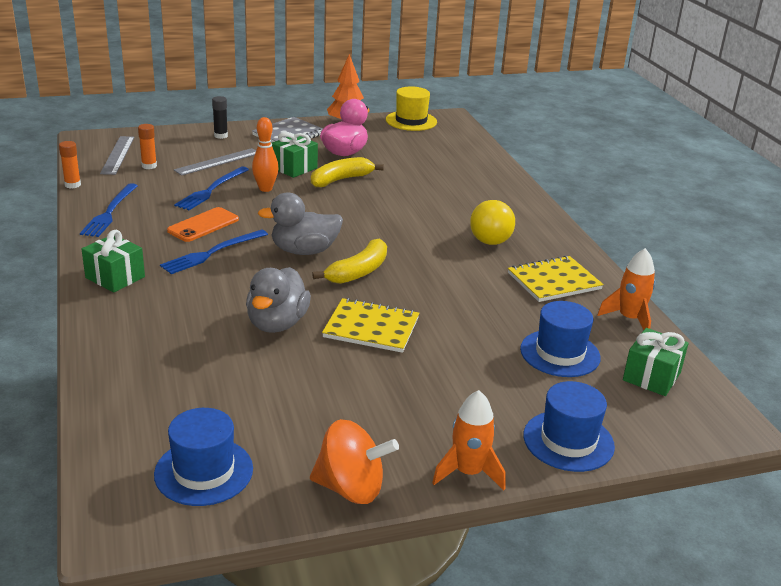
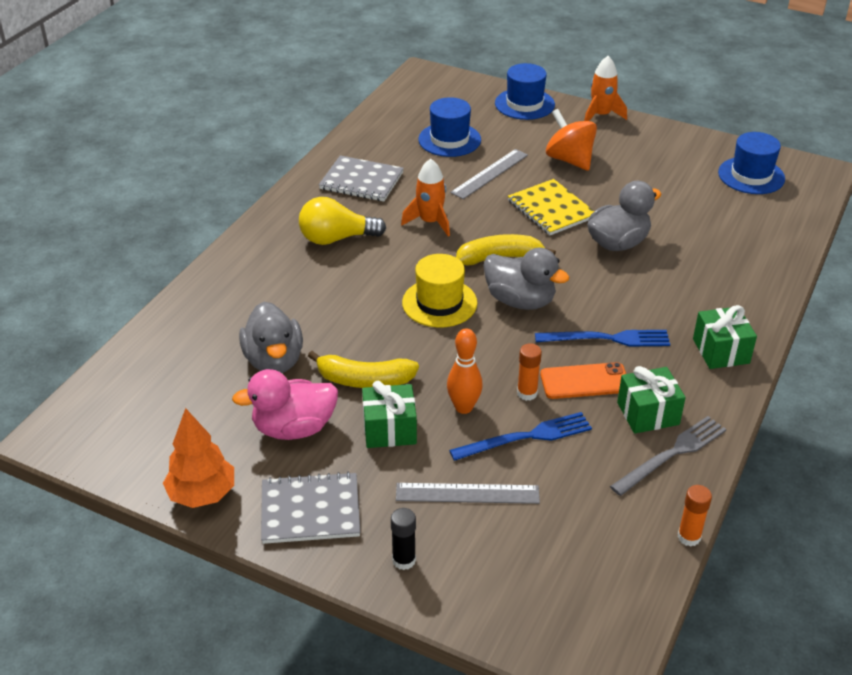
camera: 135 degrees left, 10 degrees up
blue fork [80,183,138,237] -> grey fork [610,416,726,496]
grey ruler [100,136,134,175] -> grey ruler moved to [450,149,528,199]
orange glue stick [138,124,157,169] -> orange glue stick moved to [517,343,542,401]
orange spinning top [310,419,399,504] -> orange spinning top moved to [546,109,597,171]
yellow hat [386,86,437,131] -> yellow hat moved to [402,254,477,328]
yellow light bulb [470,200,515,245] -> yellow light bulb turned 150 degrees counterclockwise [299,197,386,245]
yellow notebook [508,255,604,302] -> grey notebook [319,155,404,202]
orange rocket [597,248,656,330] -> orange rocket moved to [401,159,450,236]
green gift [623,328,689,396] -> green gift moved to [617,366,686,434]
none -> grey duck [239,301,303,373]

